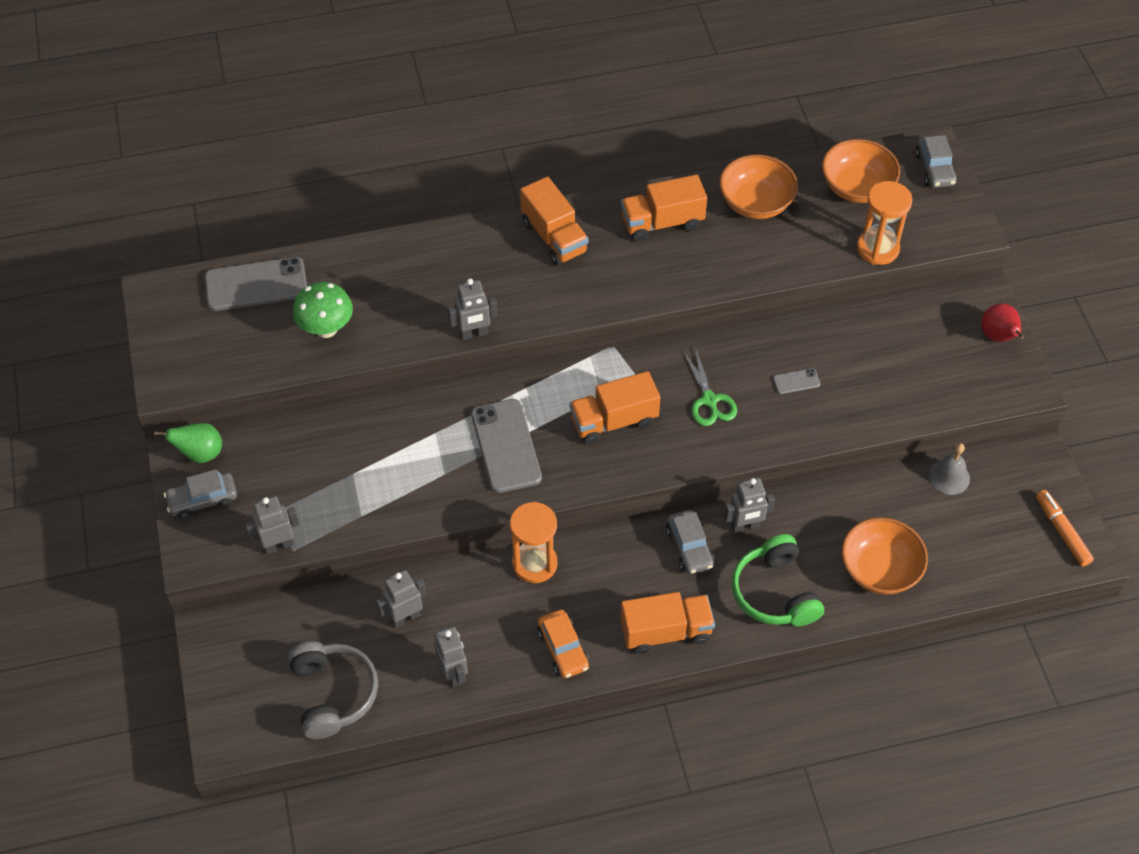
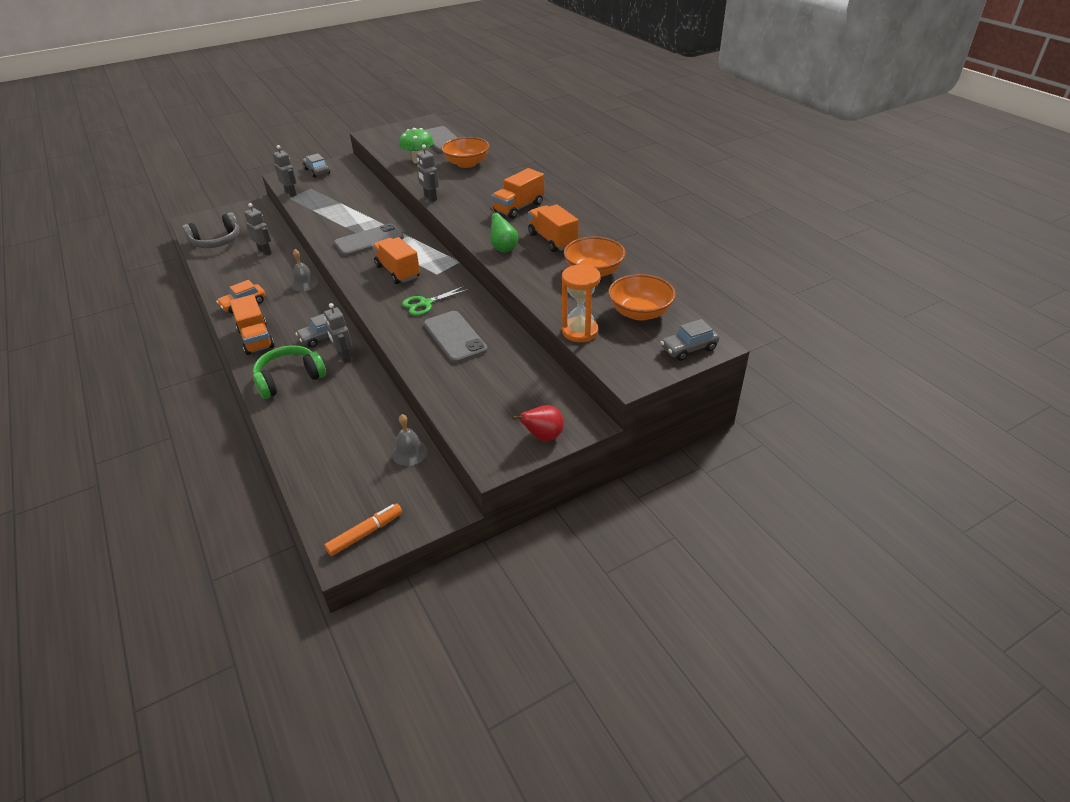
camera: 75 degrees right, 15 degrees down
green pear [154,423,222,463] -> green pear moved to [490,207,518,252]
grey robot [434,627,468,688] -> none
orange hourglass [510,502,558,583] -> grey bell [291,249,318,291]
grey phone [773,368,820,394] -> grey phone [424,311,488,363], size x2.25
orange bowl [842,517,928,595] -> orange bowl moved to [441,137,490,168]

